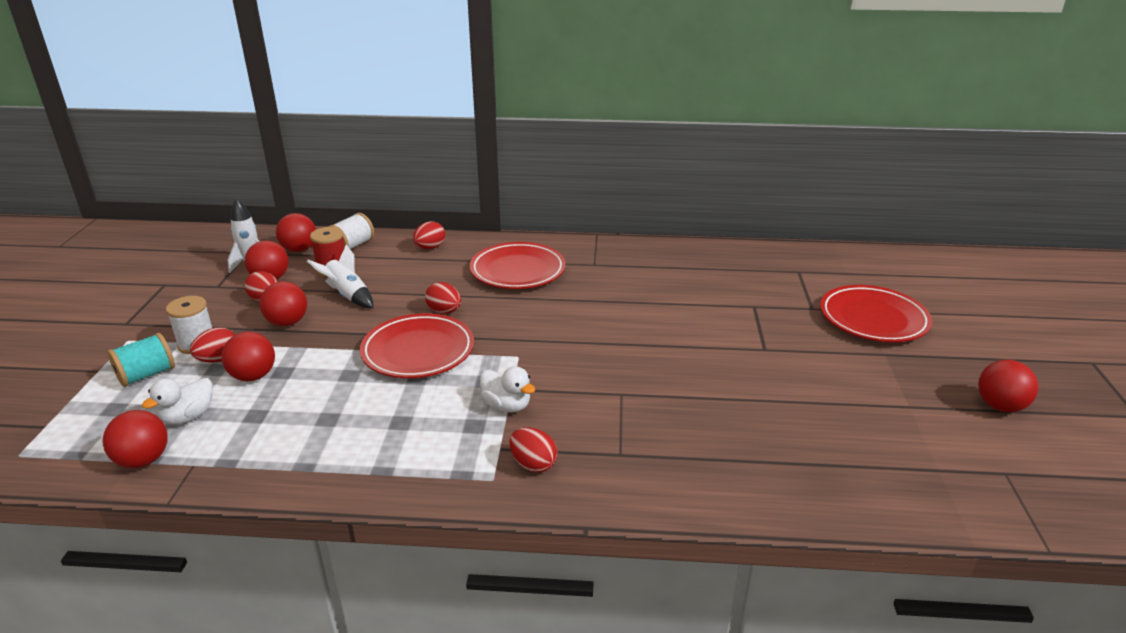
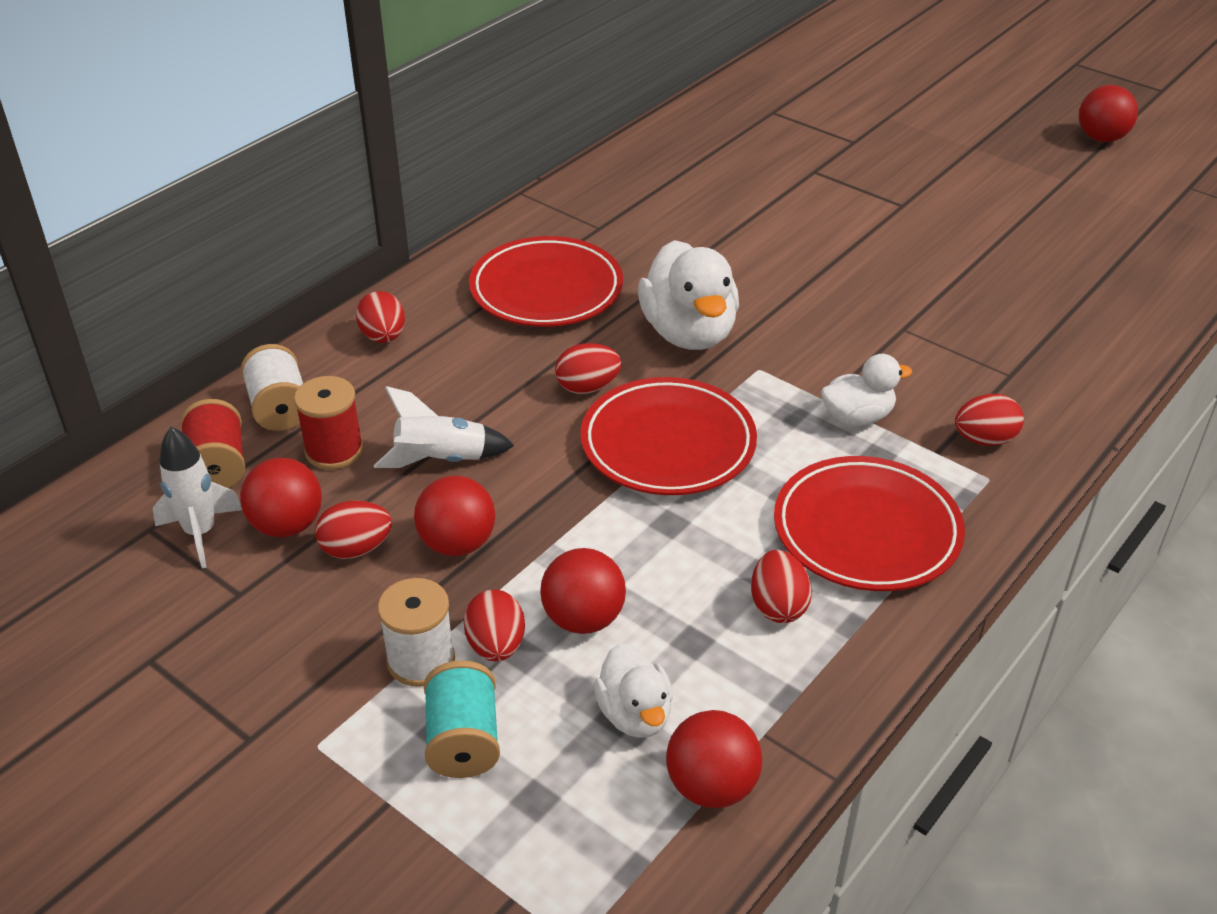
camera: 55 degrees left, 10 degrees up
red ball [276,213,316,252] -> red spool [180,399,245,488]
red plate [820,285,932,342] -> red plate moved to [774,456,965,591]
none -> white duck [638,240,739,350]
none -> red egg [751,550,812,623]

